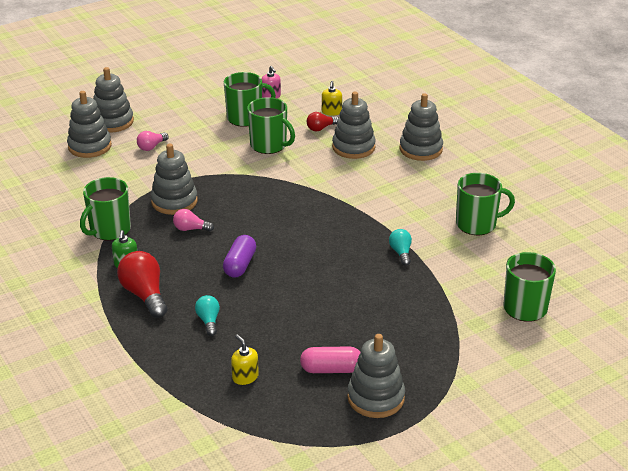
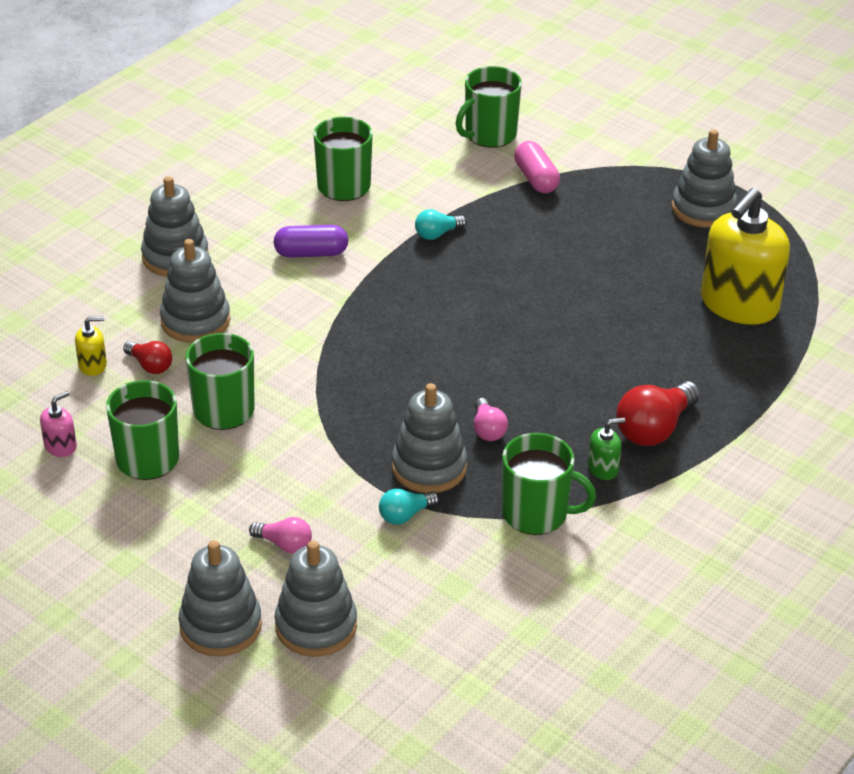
camera: 110 degrees left, 5 degrees up
turquoise light bulb [195,295,220,336] -> turquoise light bulb moved to [379,489,439,525]
purple capsule [223,235,256,278] -> purple capsule moved to [274,225,348,258]
yellow soap dispenser [231,334,259,385] -> yellow soap dispenser [701,188,790,325], size x2.44
pink capsule [300,346,361,373] -> pink capsule moved to [514,141,560,193]

